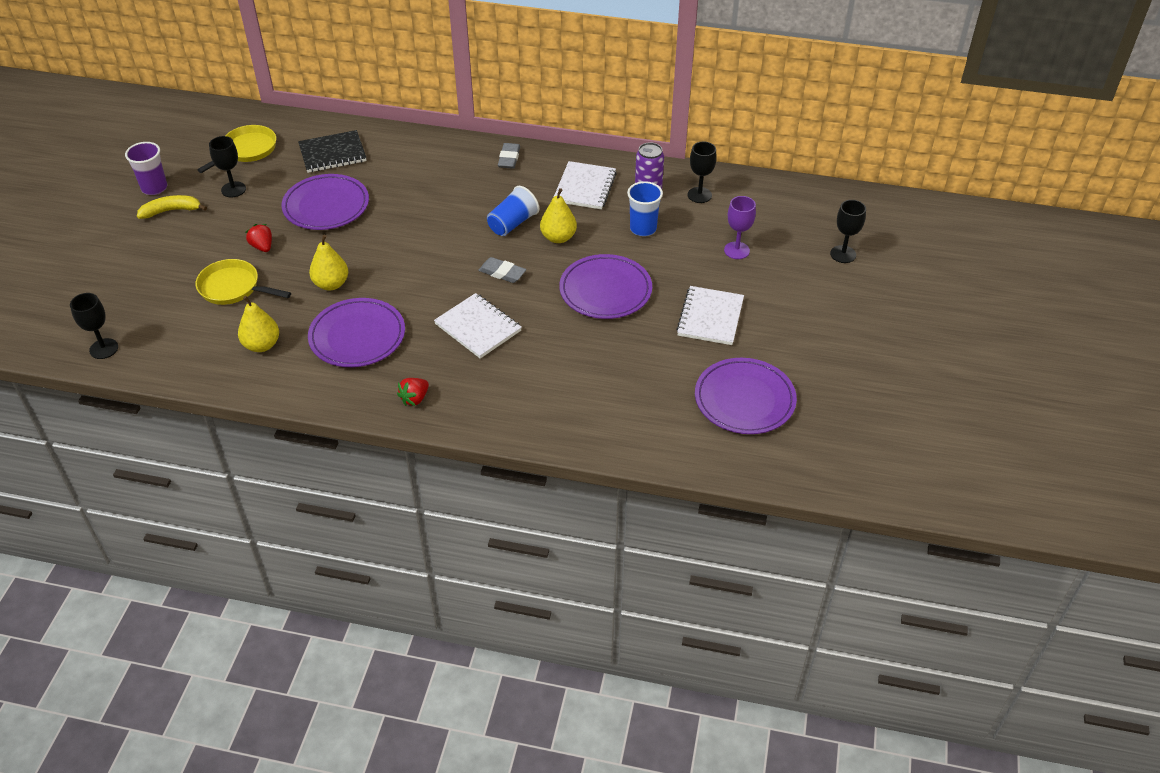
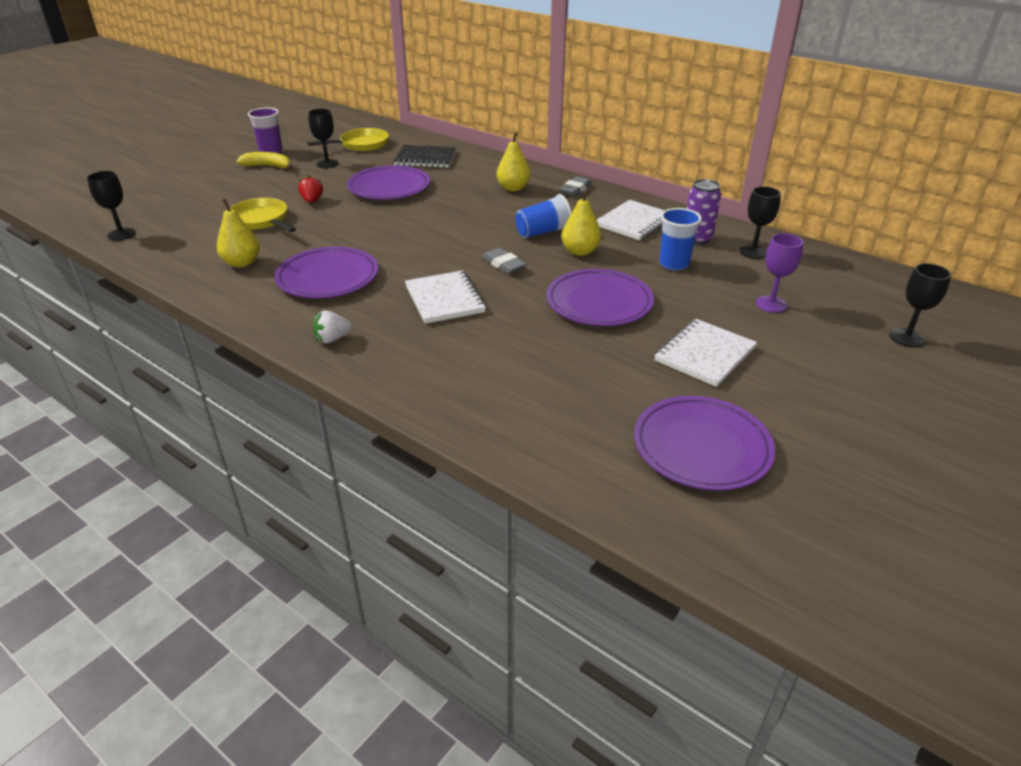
camera: 25 degrees right, 10 degrees down
yellow pear [309,235,348,290] -> yellow pear moved to [497,132,531,192]
red strawberry [397,378,429,406] -> white strawberry [313,311,352,343]

